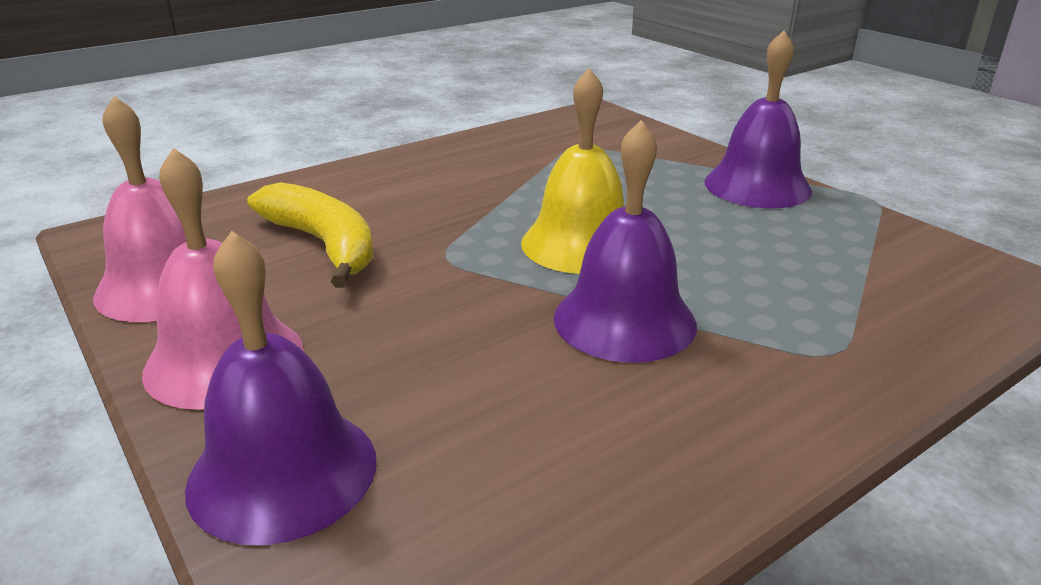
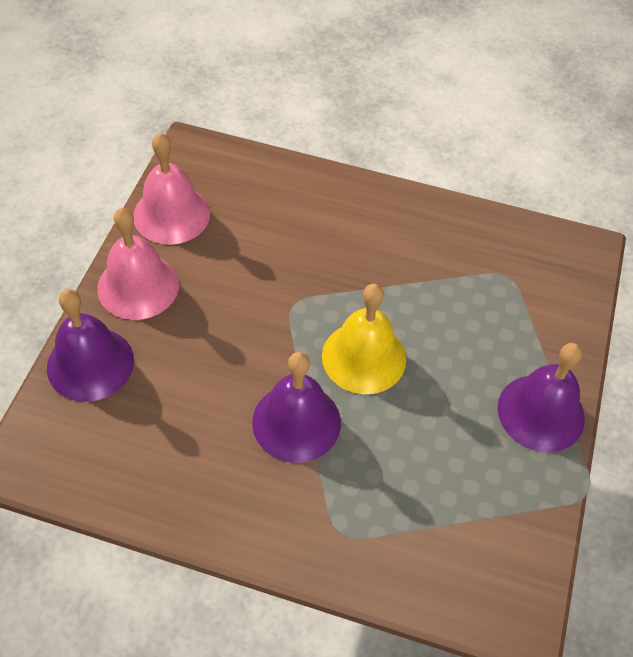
camera: 50 degrees right, 25 degrees up
yellow banana [247,182,374,288] -> none

